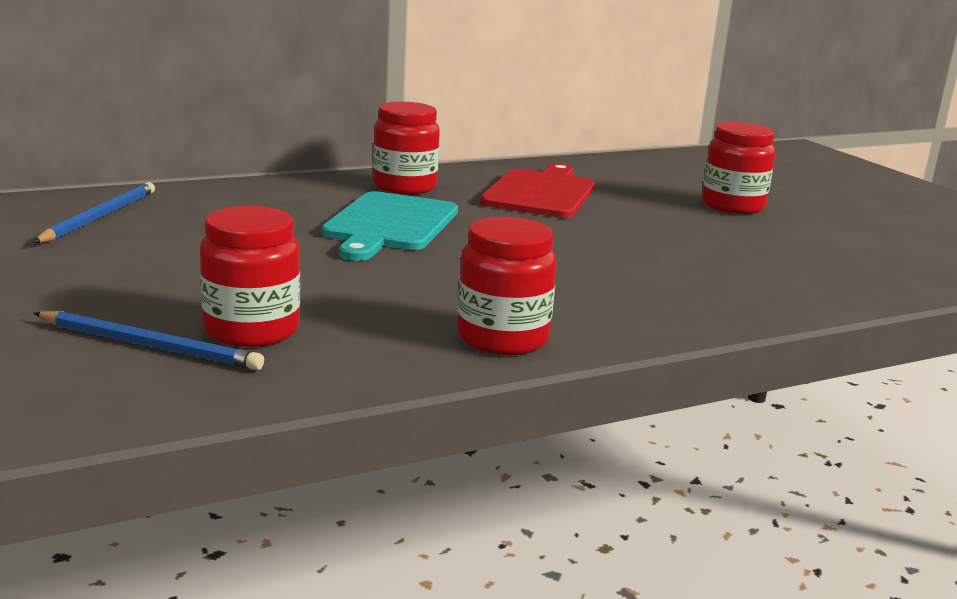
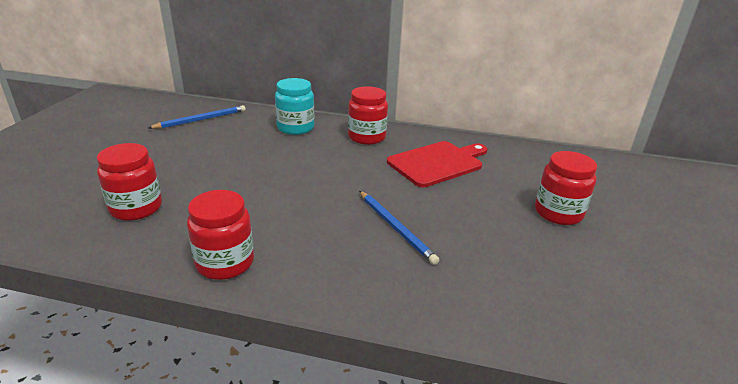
camera: 40 degrees right, 10 degrees up
blue pencil [34,311,264,370] -> blue pencil moved to [359,191,439,265]
turquoise cutting board [322,191,458,261] -> none
none -> turquoise jar [275,78,314,135]

